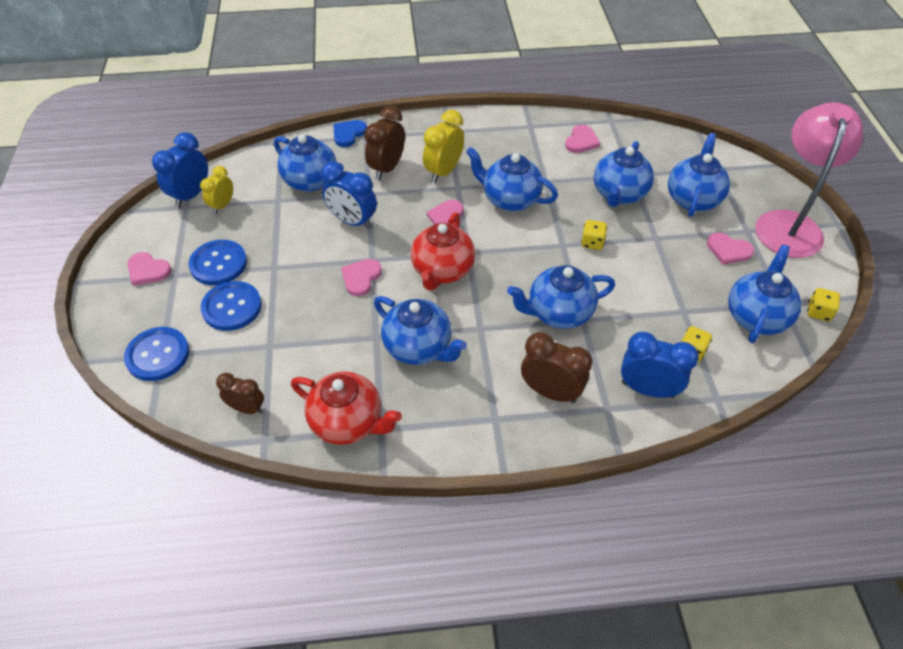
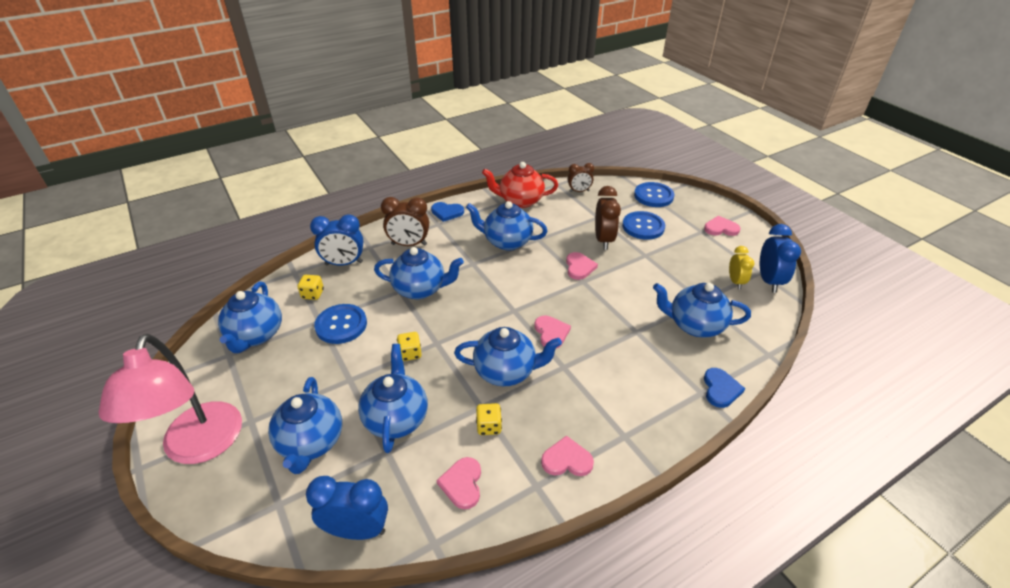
camera: 155 degrees right, 10 degrees down
blue button [189,240,247,285] -> blue button moved to [314,304,367,344]
blue clock [321,162,377,229] -> blue clock moved to [306,476,388,540]
brown clock [364,106,405,180] -> brown clock moved to [595,186,621,250]
red teapot [411,212,475,290] -> none
yellow clock [423,110,464,183] -> none
blue teapot [507,265,615,329] -> blue teapot turned 45 degrees clockwise [374,247,464,299]
pink heart [707,232,754,265] -> pink heart moved to [541,435,594,476]
yellow dice [807,288,840,321] -> yellow dice moved to [476,403,502,435]
none -> blue heart [431,202,464,222]

